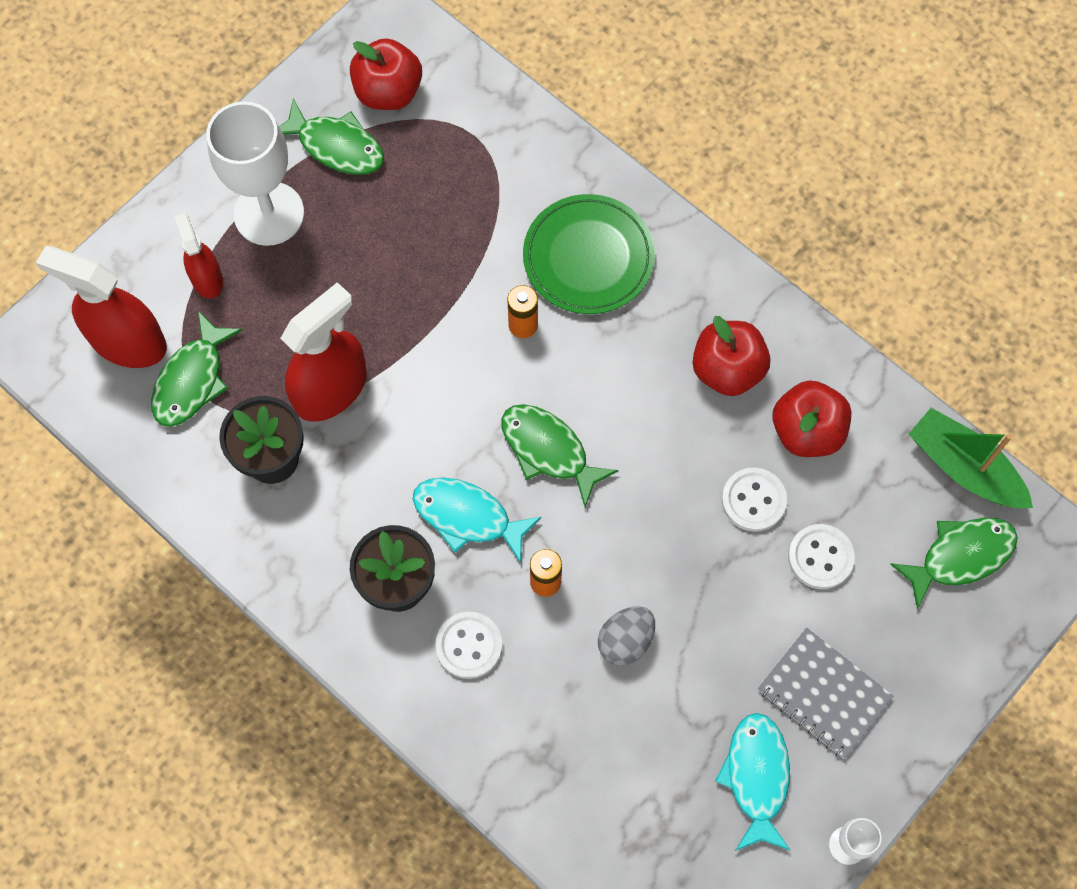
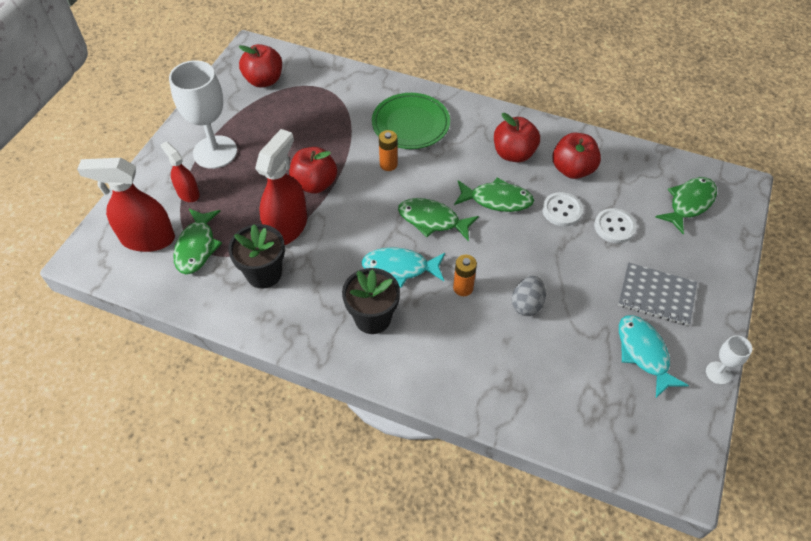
camera: 20 degrees left, 15 degrees down
green fish [279,98,384,175] -> green fish moved to [454,178,534,212]
white button [435,612,502,679] -> none
green boat [909,408,1033,508] -> none
none -> red apple [289,147,337,194]

